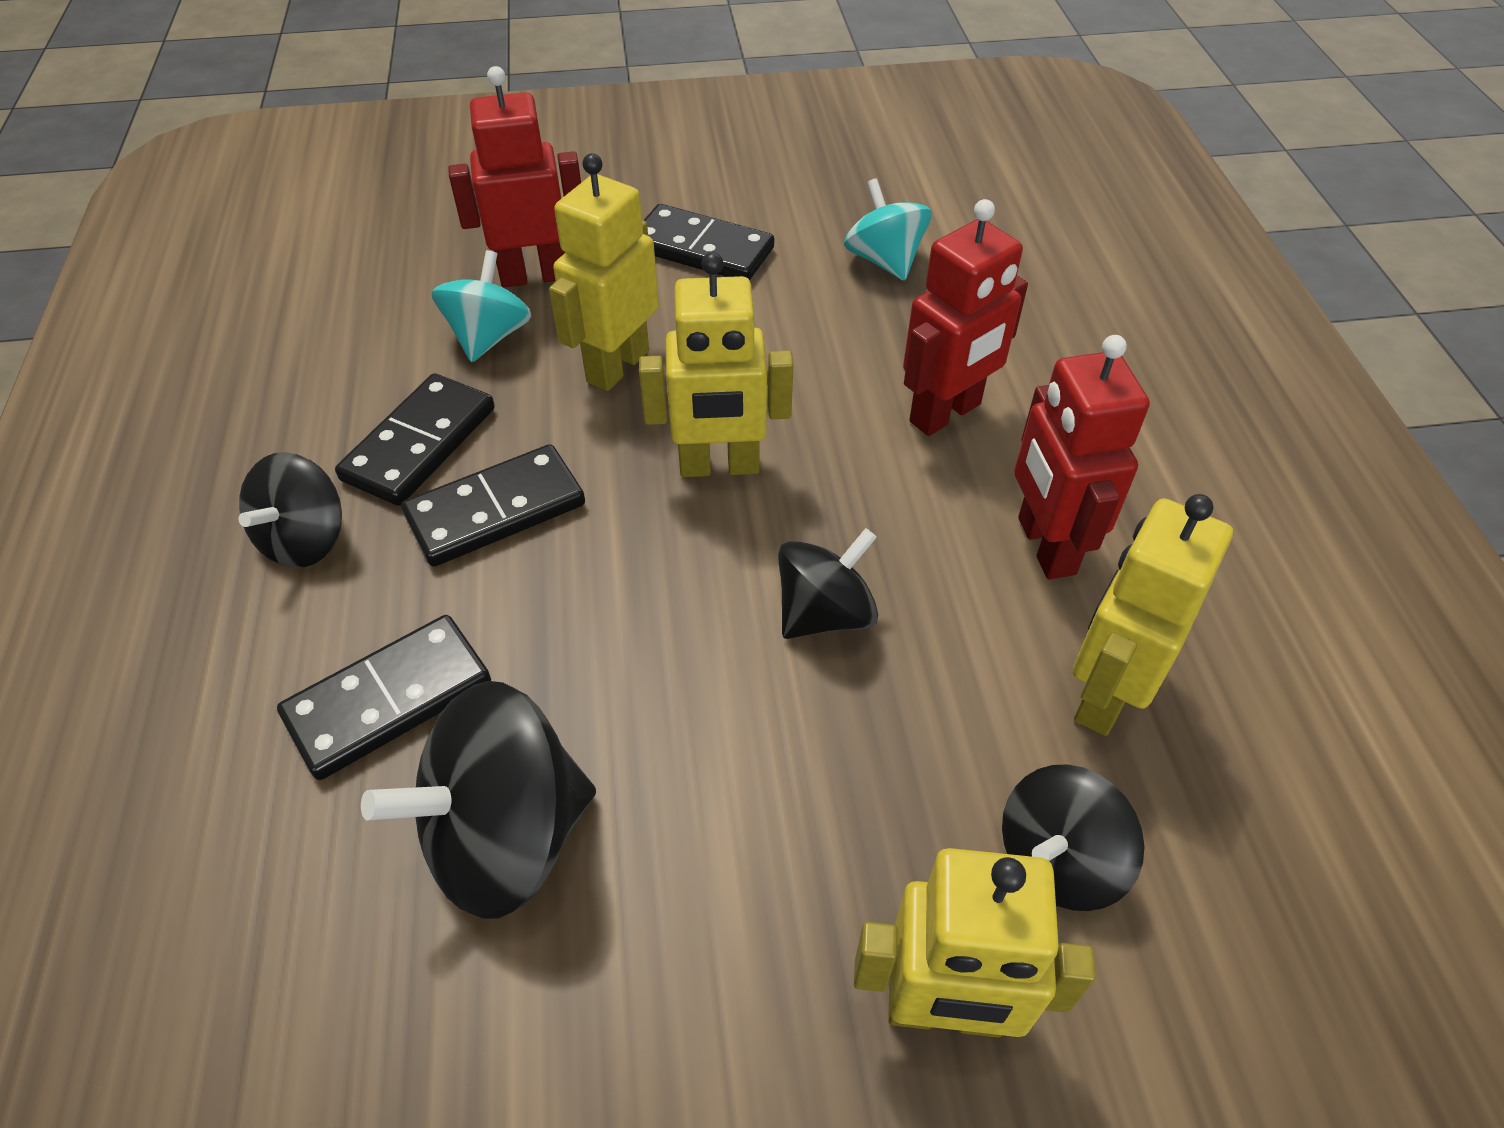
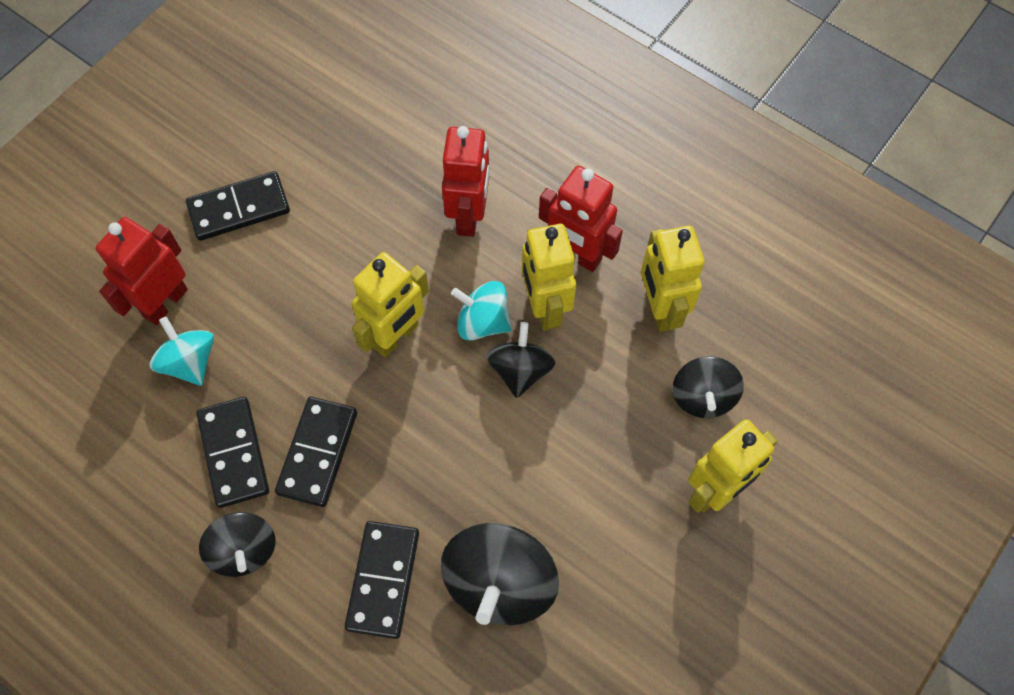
camera: 45 degrees left, 15 degrees up
yellow robot [549,153,659,391] -> yellow robot moved to [522,224,576,330]
turquoise spinning top [844,178,932,281] -> turquoise spinning top moved to [451,281,511,341]

